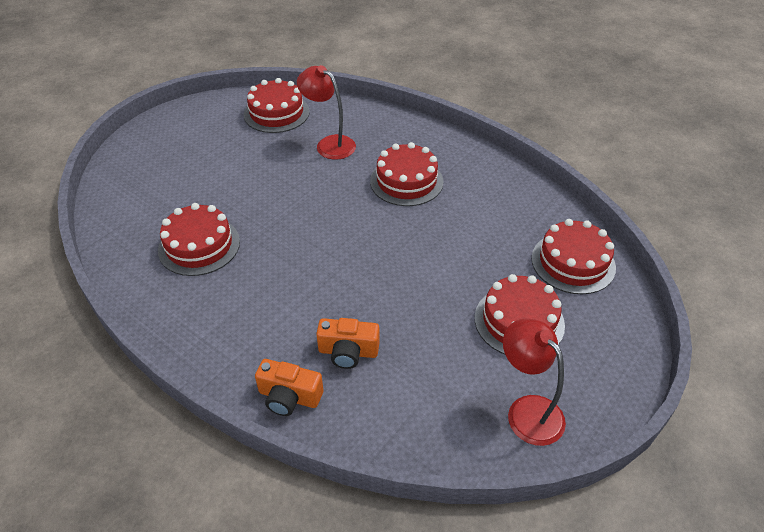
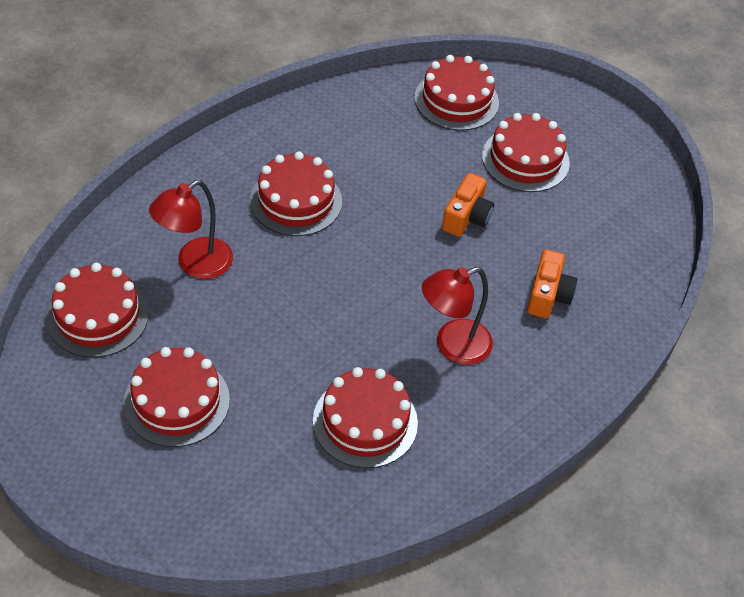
camera: 85 degrees left, 5 degrees up
orange camera [255,359,323,416] -> orange camera moved to [442,173,494,237]
red lamp [503,318,566,446] -> red lamp moved to [422,267,493,365]
none -> red cake [123,347,230,447]

